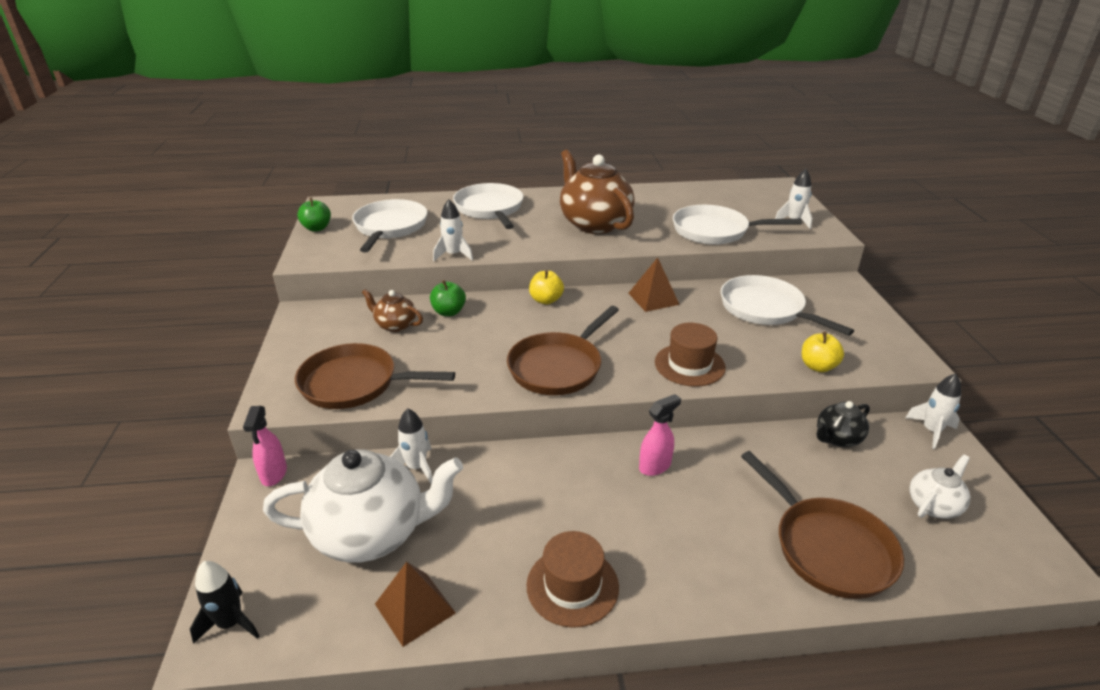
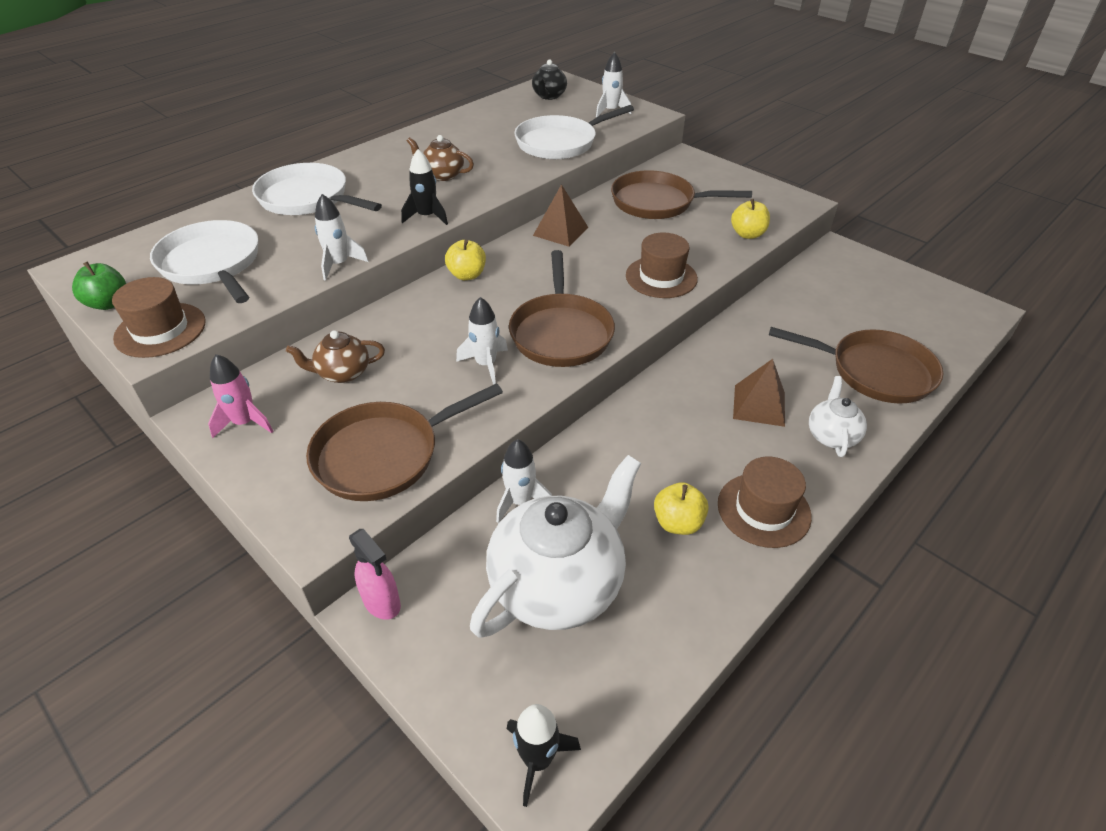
camera: 40 degrees left, 10 degrees up
brown pyramid [375,562,456,647] -> brown pyramid moved to [733,359,785,427]
green apple [430,280,466,316] -> none
brown teapot [560,149,635,234] -> brown teapot [407,135,474,181], size x0.49
pink spray bottle [639,394,681,476] -> none
white pan [721,275,854,336] -> brown pan [611,170,752,219]
black teapot [817,401,870,447] -> black teapot moved to [532,59,567,100]
white rocket [905,374,961,449] -> white rocket moved to [456,297,508,385]
white teapot [909,455,970,519] -> white teapot moved to [809,376,867,457]
none -> brown hat [112,277,206,358]
none -> pink rocket [208,354,273,438]
none -> black rocket [401,149,448,225]
none -> yellow apple [654,482,709,535]

